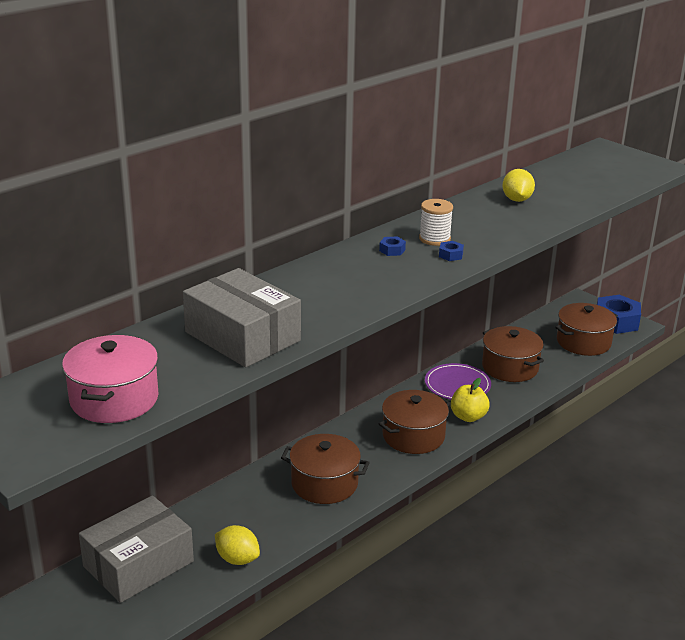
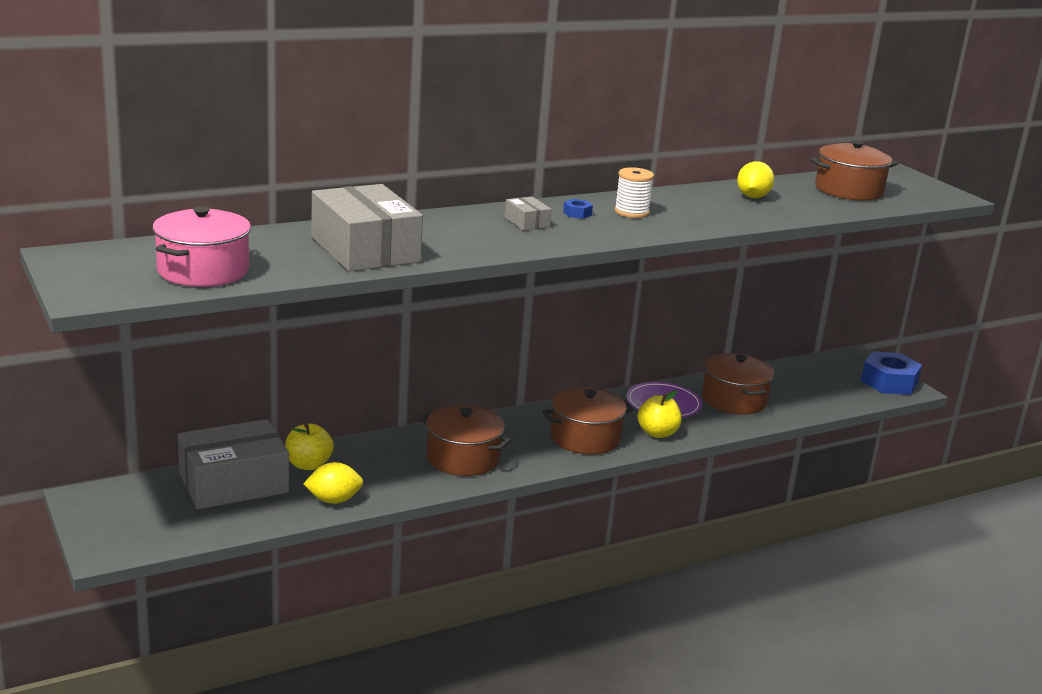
camera: 15 degrees right, 5 degrees down
yellow lemon [215,525,260,565] -> yellow lemon turned 60 degrees counterclockwise [303,462,363,504]
blue nut [439,241,464,261] -> none
brown pot [555,303,618,356] -> brown pot moved to [811,140,898,201]
none -> yellow apple [285,423,334,470]
none -> grey box [505,197,551,231]

